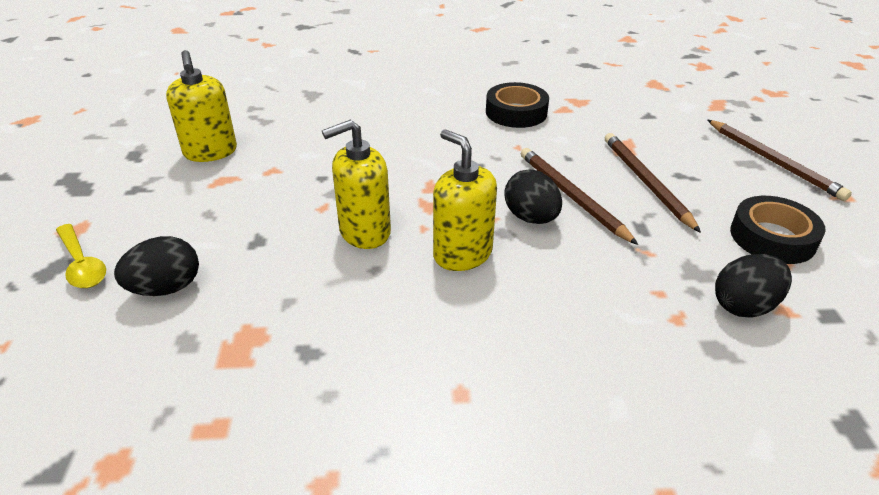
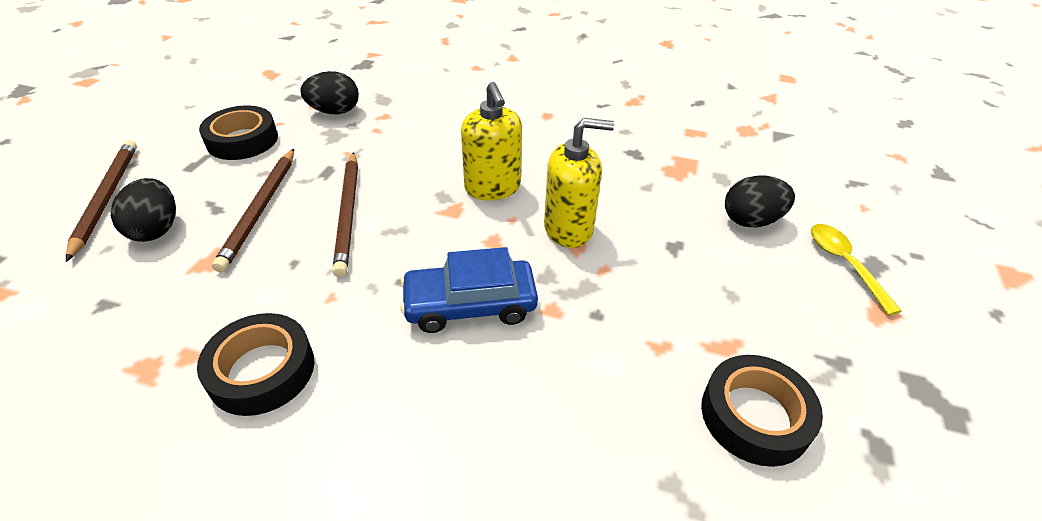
camera: 160 degrees left, 5 degrees up
yellow soap dispenser [166,50,237,162] -> black tape [701,355,823,467]
black egg [504,169,562,224] -> black egg moved to [111,178,176,242]
none -> blue car [400,247,538,333]

